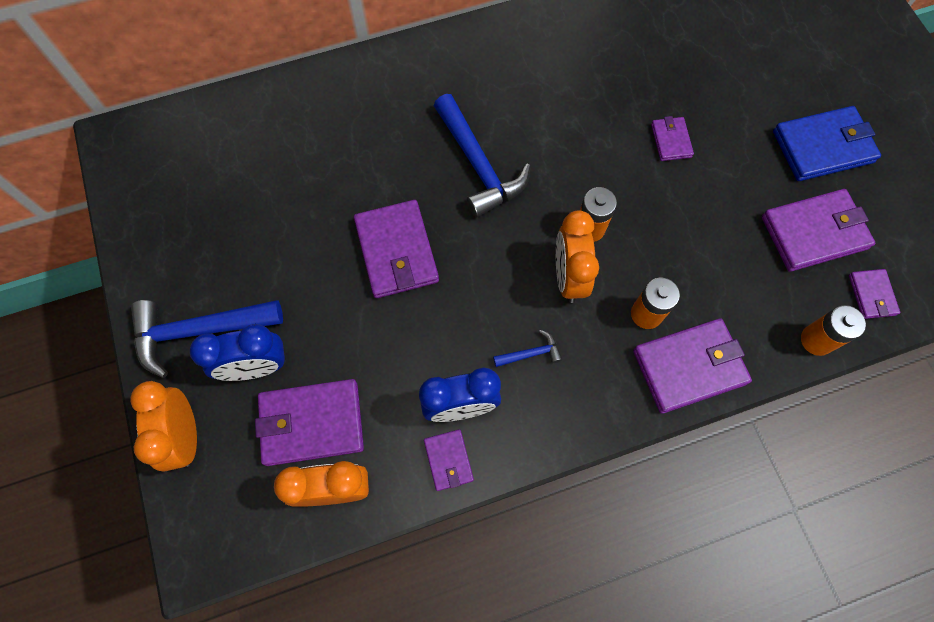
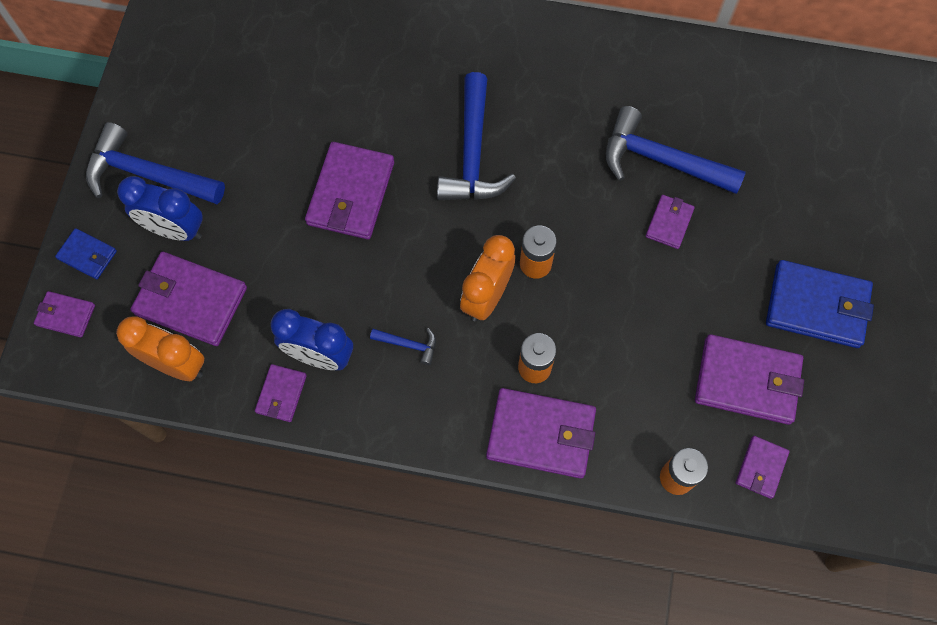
camera: 30 degrees right, 0 degrees up
orange clock [130,381,197,471] -> blue wallet [55,228,117,279]
none -> purple wallet [34,291,95,337]
none -> blue hammer [606,106,746,194]

